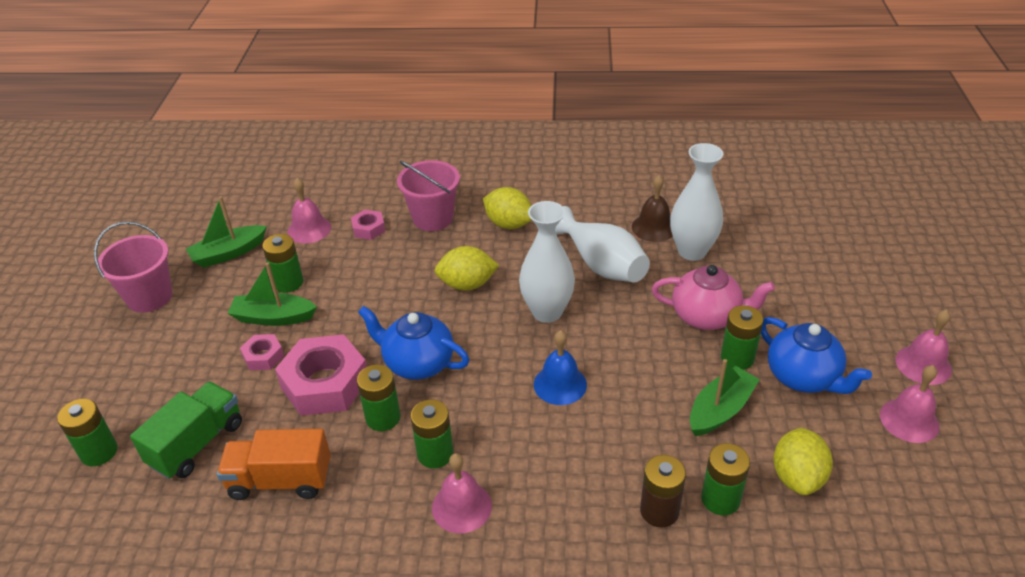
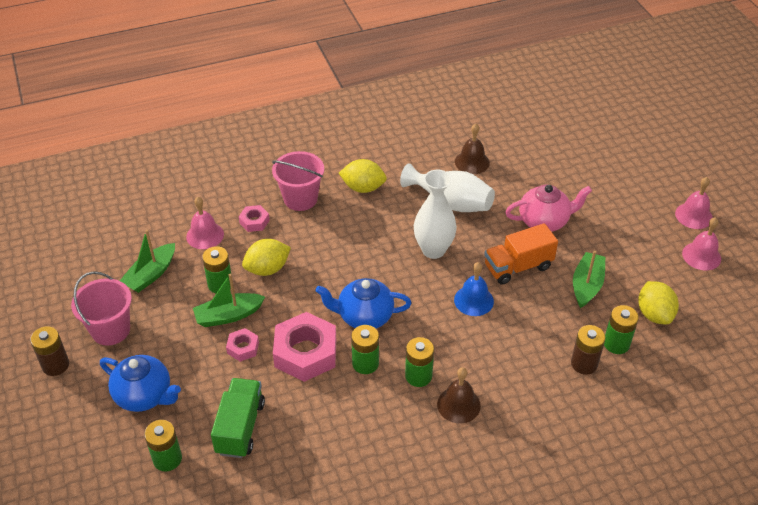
camera: 25 degrees left, 5 degrees up
orange truck [217,429,331,500] -> orange truck moved to [484,223,558,285]
pink bell [432,453,492,533] -> brown bell [437,367,481,423]
yellow lemon [435,246,499,291] -> yellow lemon moved to [242,239,291,276]
white vase [670,143,724,261] -> none
green battery [721,305,764,370] -> none
blue teapot [761,317,872,394] -> blue teapot moved to [100,355,181,412]
none -> brown battery [30,326,69,376]

